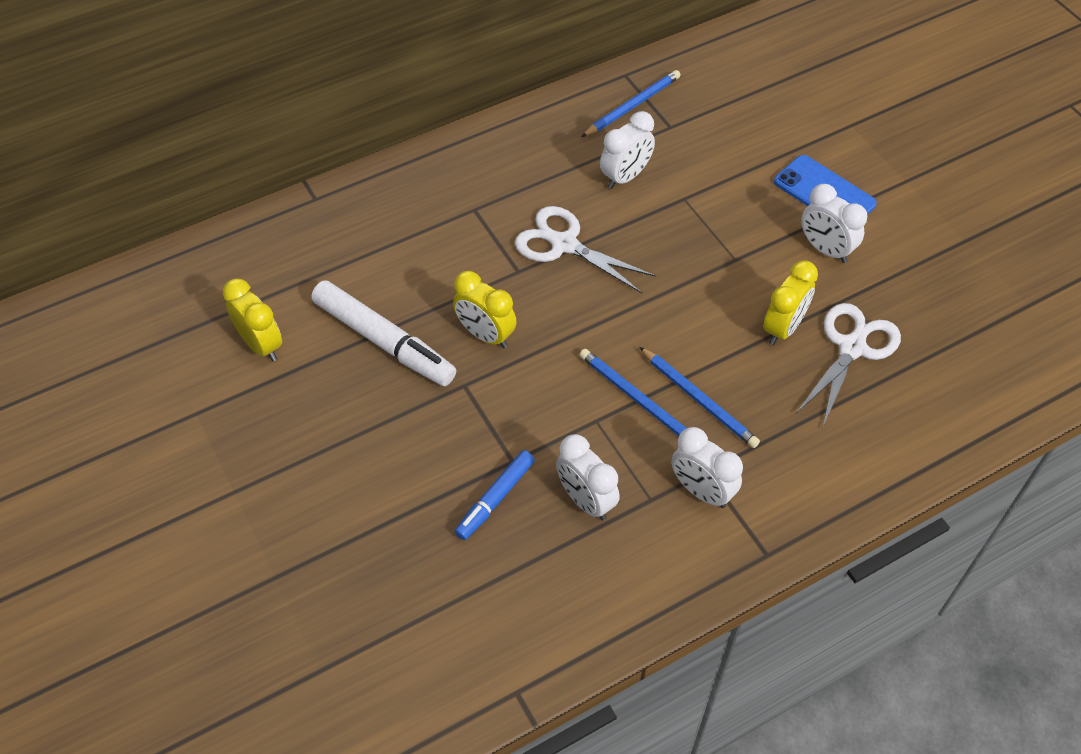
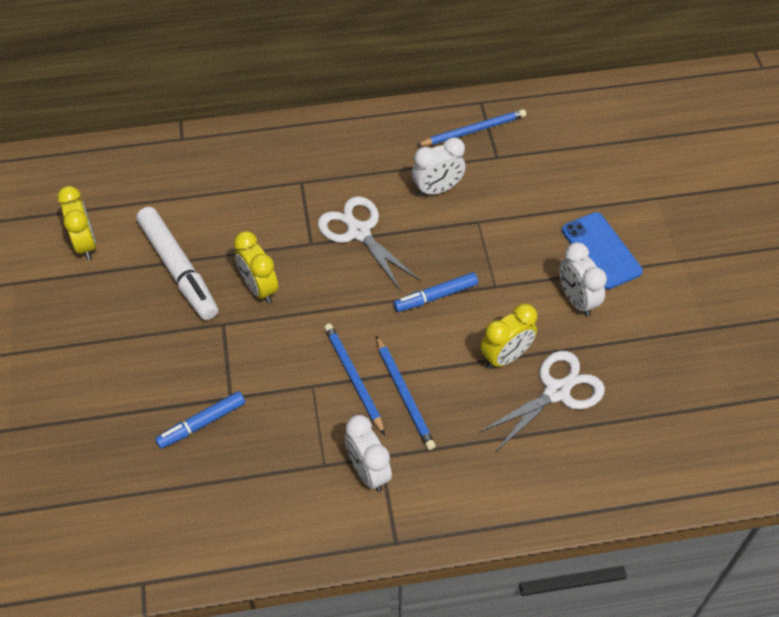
camera: 20 degrees right, 0 degrees up
white clock [556,434,620,521] -> none
none -> blue marker [394,272,478,312]

